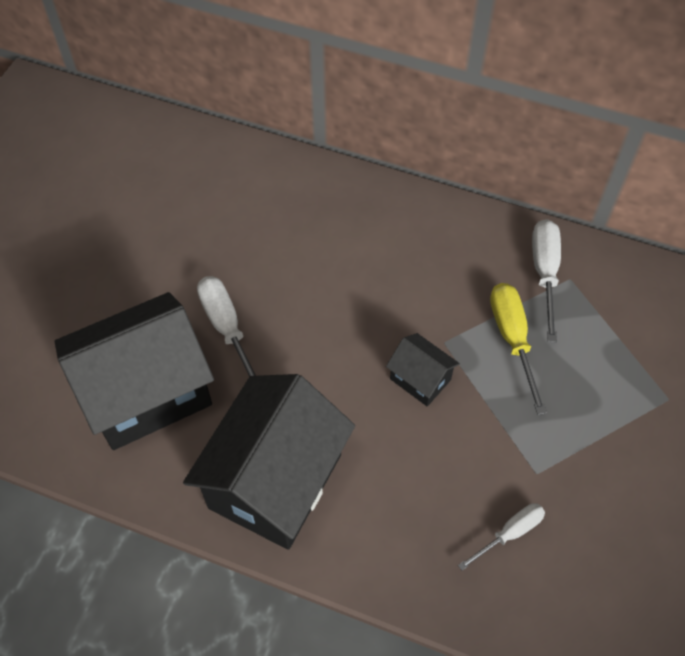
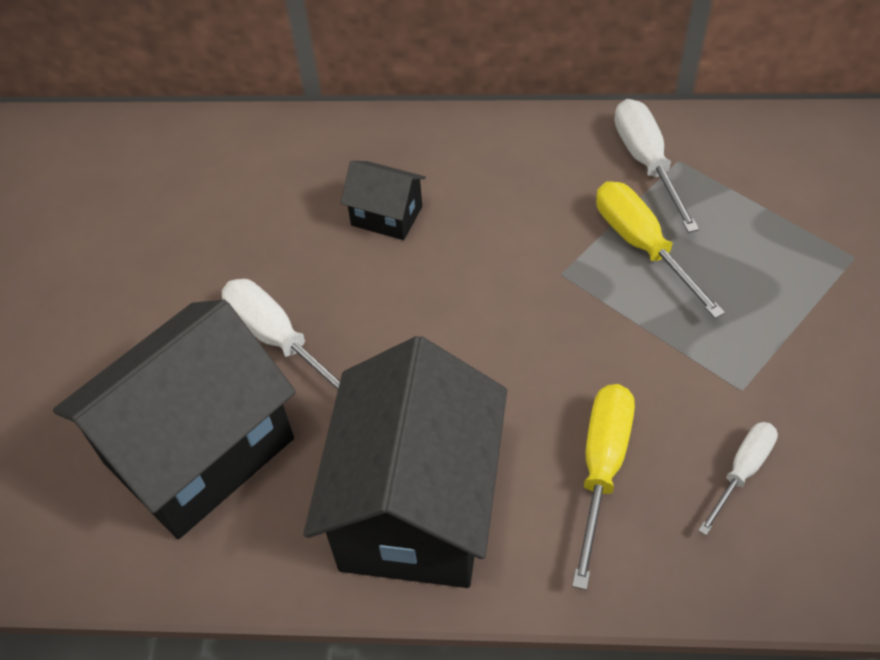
camera: 15 degrees left, 5 degrees down
black house [386,333,460,406] -> black house moved to [341,161,426,240]
none -> yellow screwdriver [572,384,635,590]

